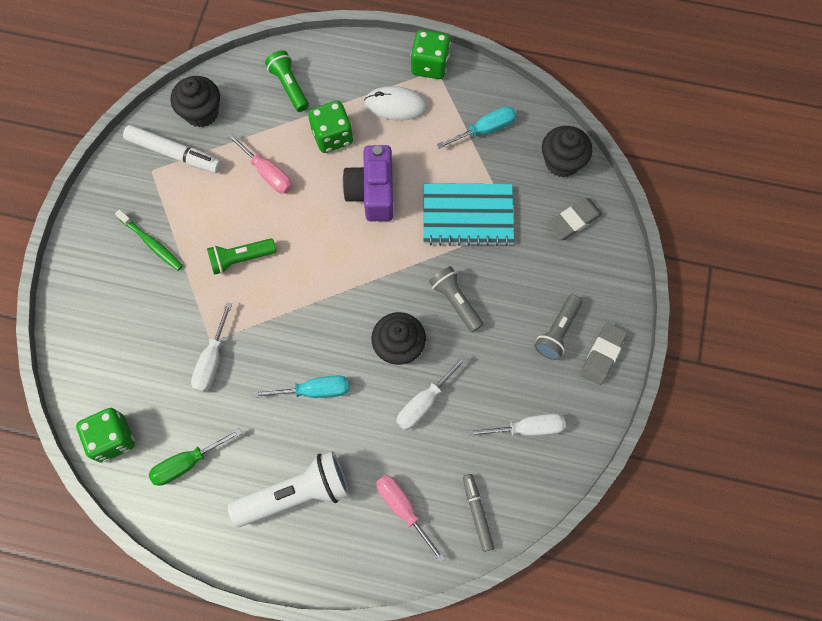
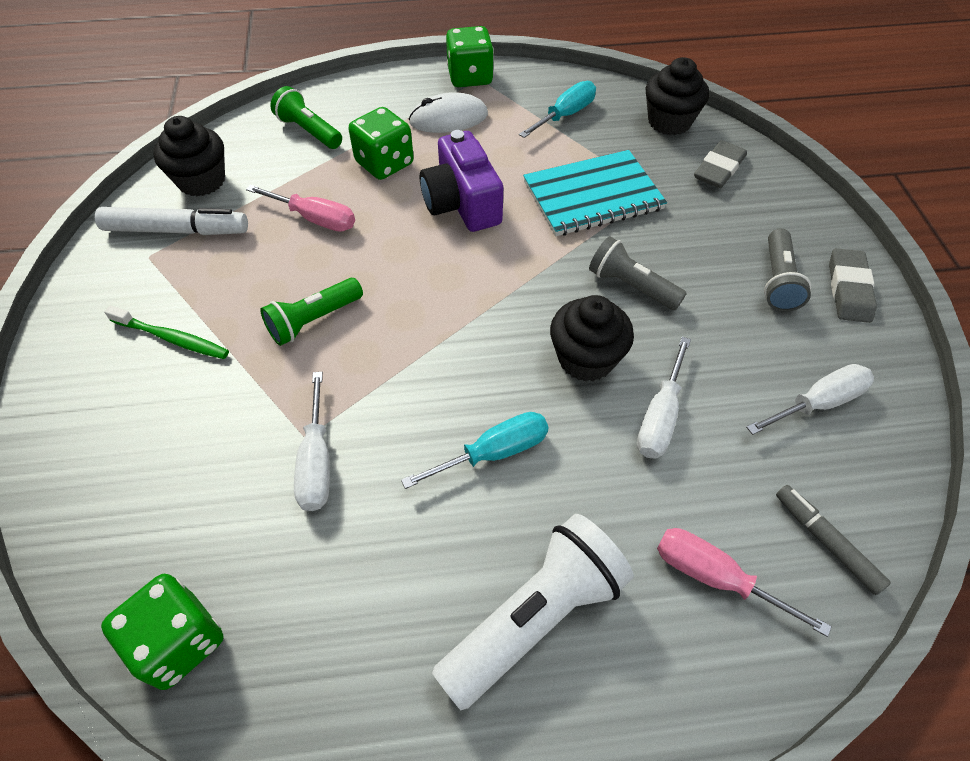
camera: 20 degrees left, 15 degrees down
green screwdriver [148,428,242,486] -> none

